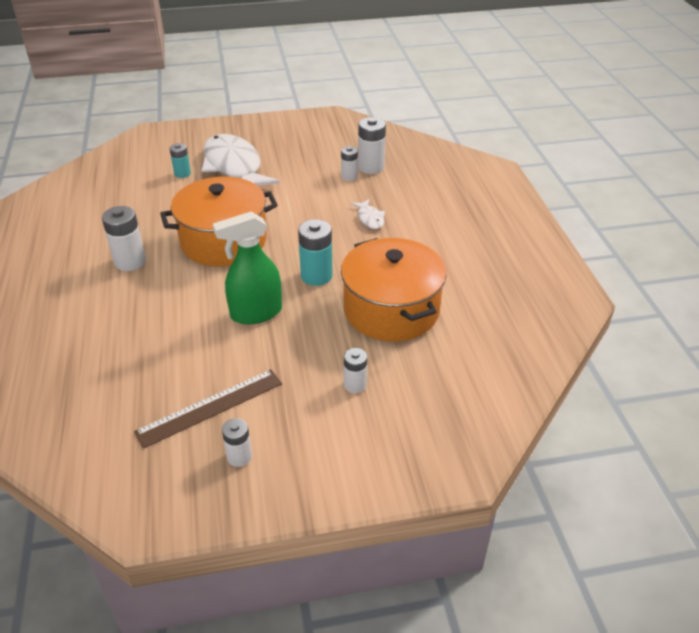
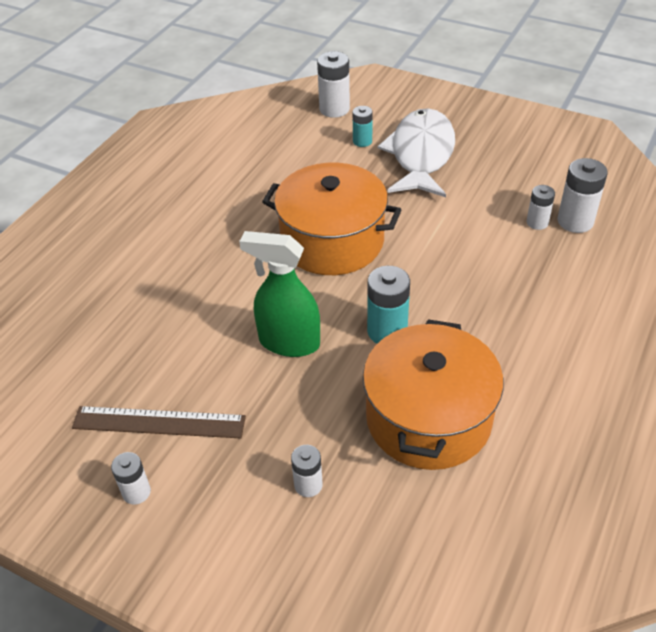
camera: 40 degrees right, 5 degrees up
white battery [102,206,146,271] -> white battery moved to [317,51,350,118]
white fish [351,199,385,229] -> none

